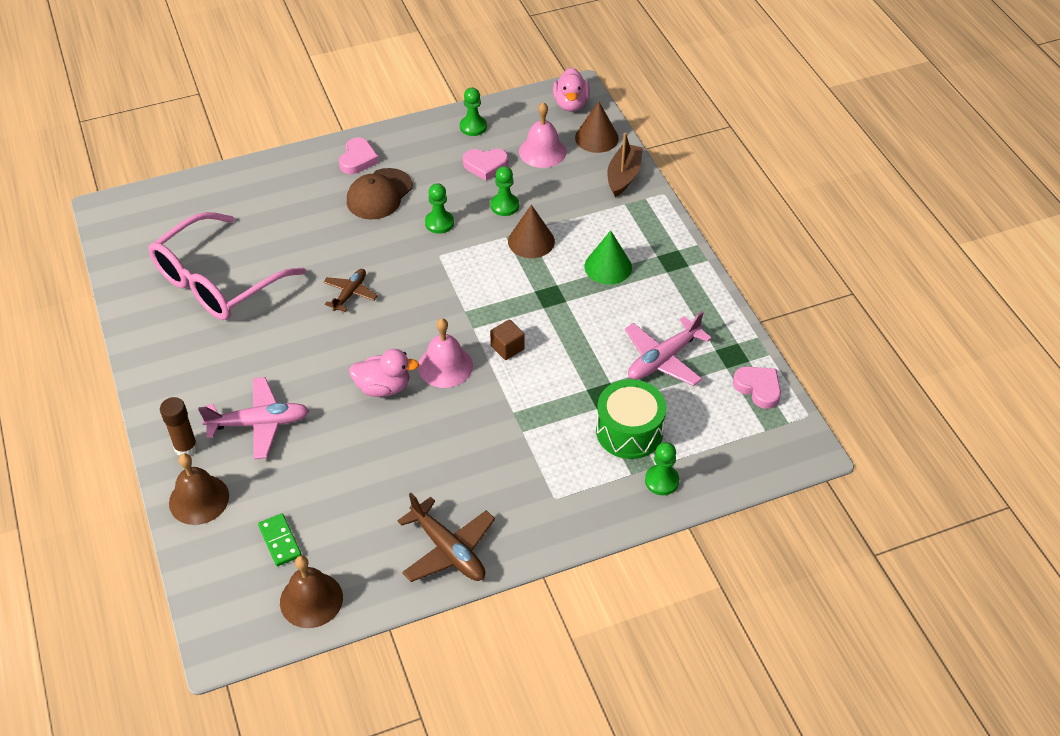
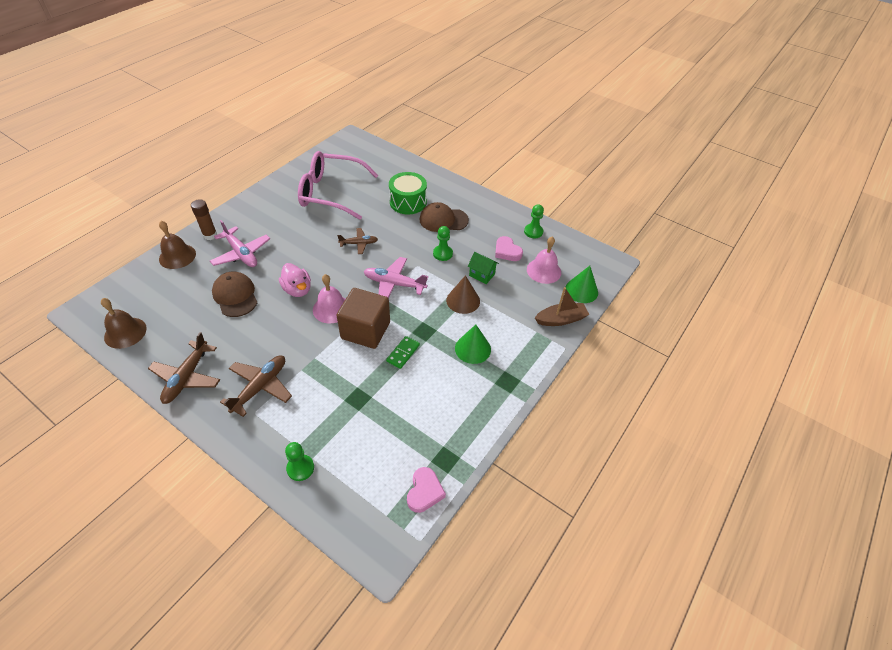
camera: 55 degrees right, 0 degrees up
green domino [258,513,302,566] -> green domino moved to [386,336,420,369]
pink heart [339,137,379,174] -> none
brown cube [490,319,525,360] -> brown cube [336,288,390,349], size x2.17
green pawn [491,166,519,216] -> green house [468,252,499,284]
pink duck [553,67,590,112] -> none
brown cone [575,101,619,153] -> green cone [565,266,598,303]
green drum [596,379,667,459] -> green drum moved to [389,172,427,214]
pink plane [625,311,712,386] -> pink plane moved to [364,257,428,298]
none -> brown cap [212,271,258,317]
none -> brown plane [220,355,292,417]

